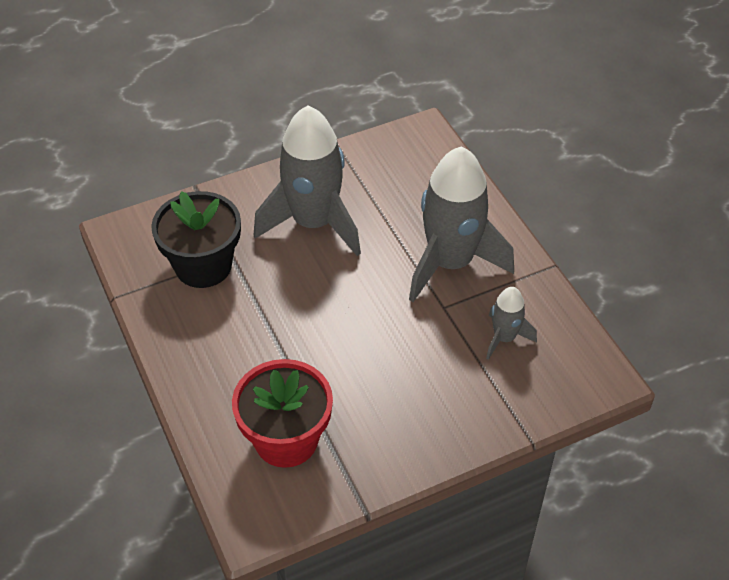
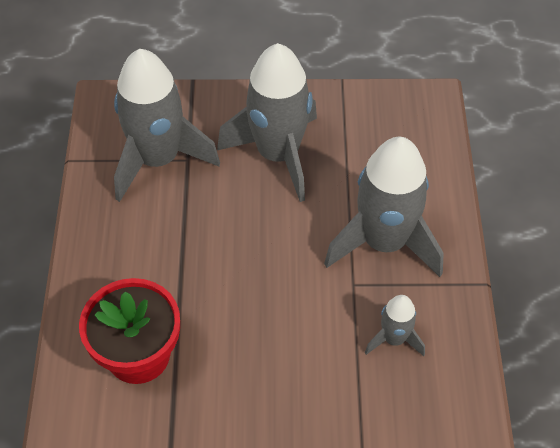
camera: 25 degrees right, 5 degrees up
black flower pot [151,191,241,288] -> grey rocket [114,49,220,202]

